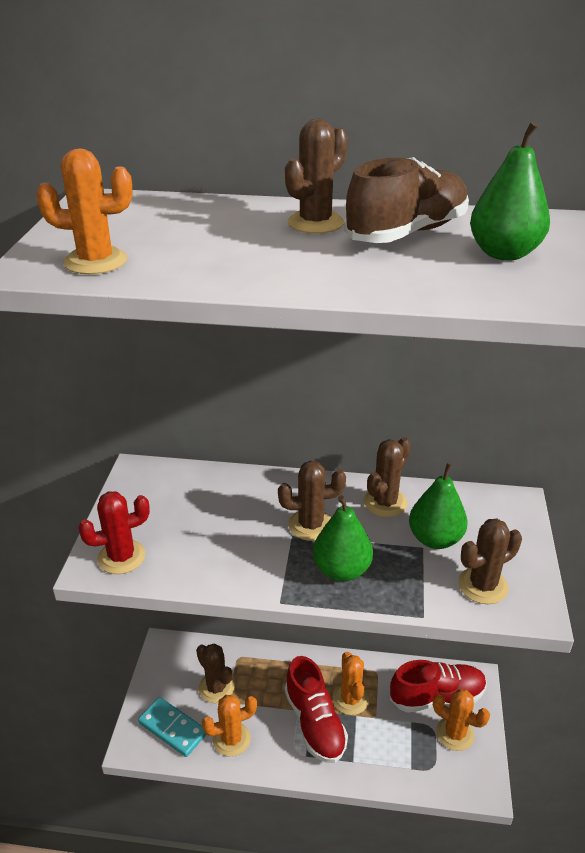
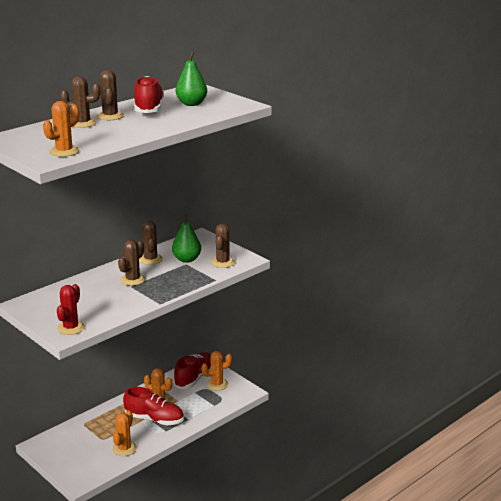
camera: 50 degrees left, 10 degrees down
turquoise domino [138,697,207,757] -> none
brown cactus [196,644,234,703] -> brown cactus moved to [60,76,100,128]
green pear [313,495,373,582] -> none
brown shoe [344,157,469,243] -> red shoe [134,76,164,113]

